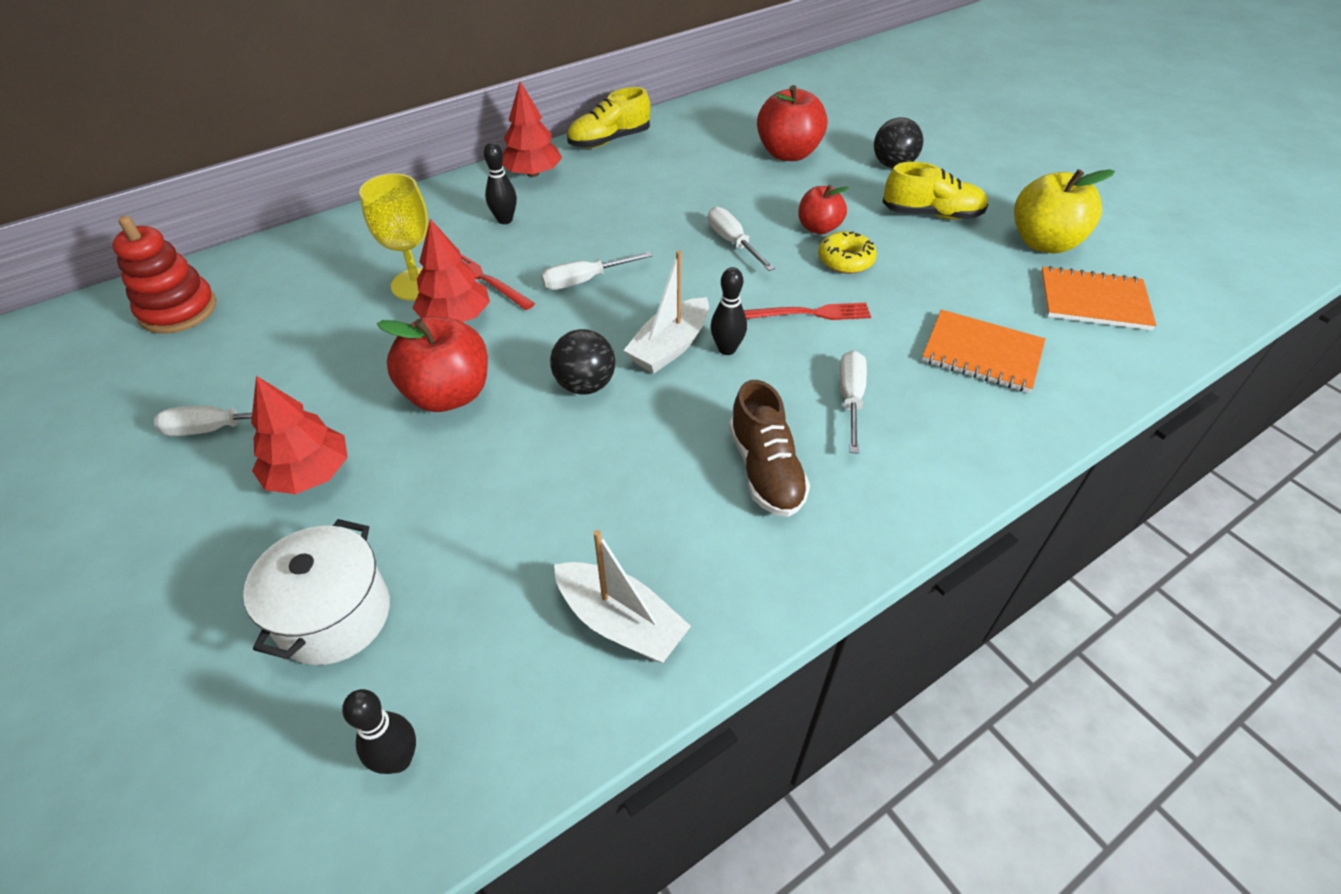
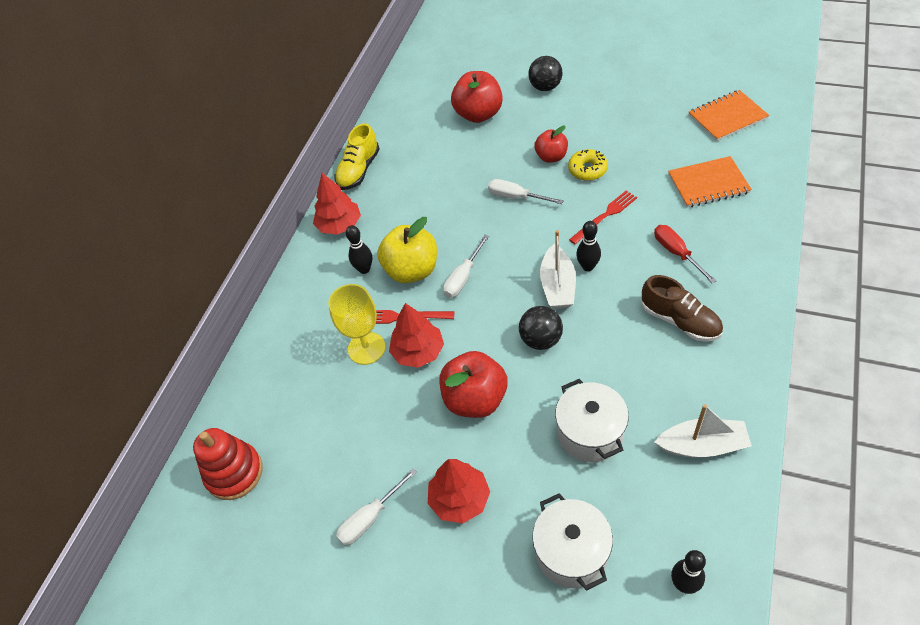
camera: 30 degrees left, 5 degrees up
white screwdriver [839,350,867,454] -> red screwdriver [654,225,716,283]
yellow shoe [883,162,989,219] -> none
yellow apple [1014,169,1115,253] -> yellow apple moved to [377,217,437,283]
none -> white pot [555,379,629,463]

